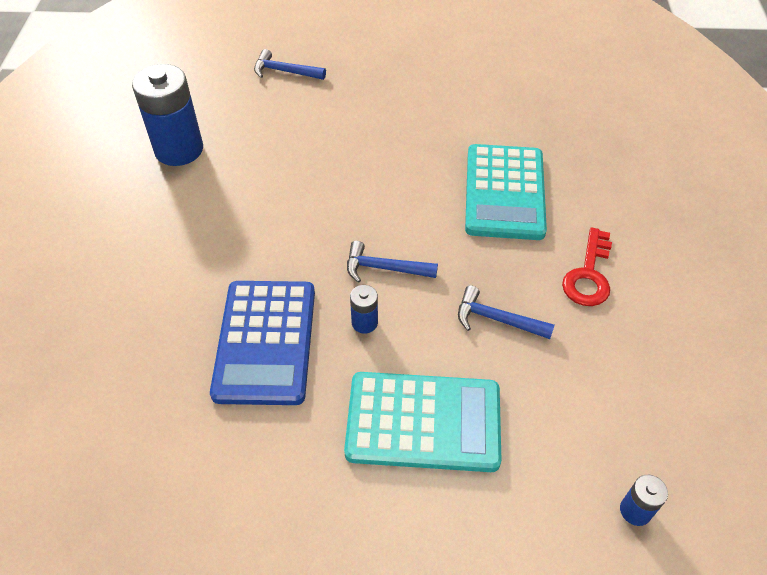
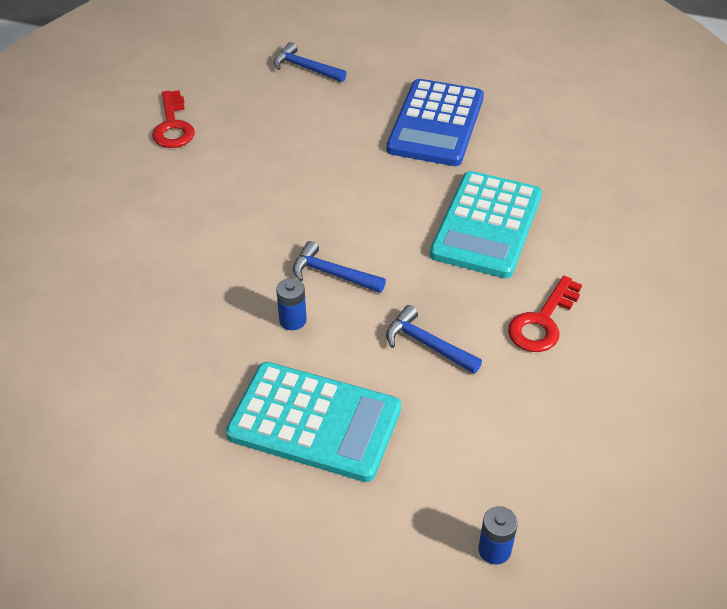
camera: 15 degrees right, 5 degrees down
blue battery [132,64,203,166] -> red key [152,90,195,148]
blue calculator [210,281,315,405] -> blue calculator moved to [387,79,484,166]

